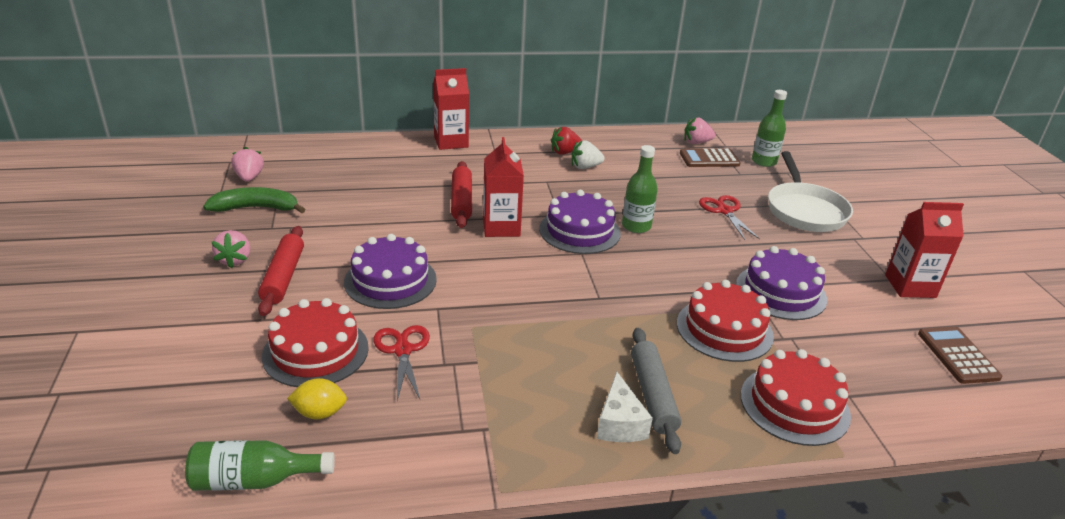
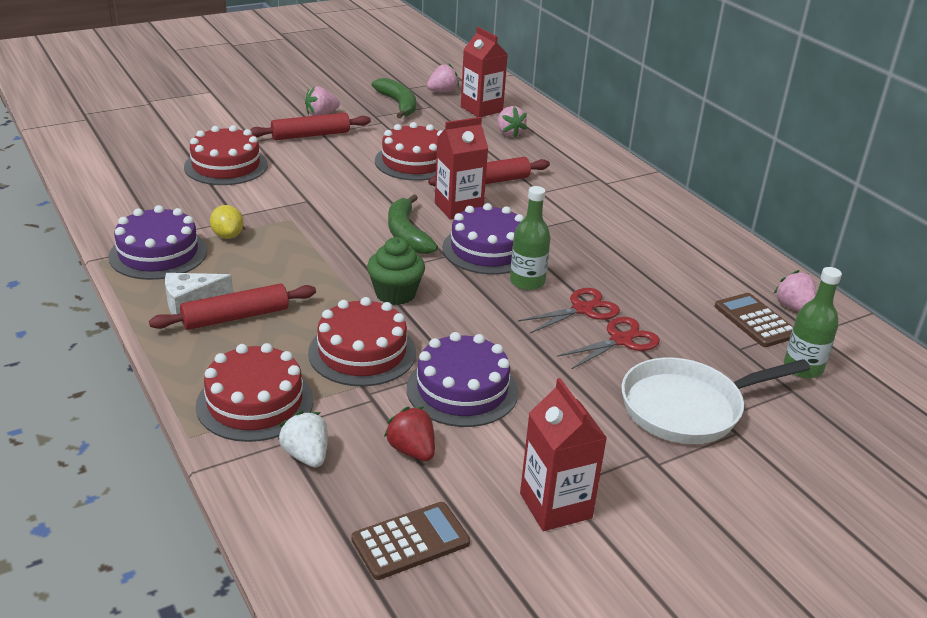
camera: 70 degrees right, 0 degrees up
green bottle [185,440,335,491] -> none
yellow lemon [287,378,347,420] -> yellow lemon moved to [210,205,244,239]
purple cake [344,234,437,309] -> purple cake moved to [109,205,207,280]
red scissors [373,325,430,401] -> red scissors moved to [518,288,620,333]
red carton [433,68,469,150] -> red carton moved to [461,27,508,117]
red strawberry [551,127,582,155] -> red strawberry moved to [384,407,435,461]
white strawberry [572,140,604,169] -> white strawberry moved to [278,411,328,467]
grey rolling pin [631,328,681,454] -> red rolling pin [149,283,316,330]
none -> green cupcake [367,237,425,305]
none -> red cake [375,122,443,181]
none -> green banana [388,194,438,254]
none -> pink strawberry [497,106,527,137]

